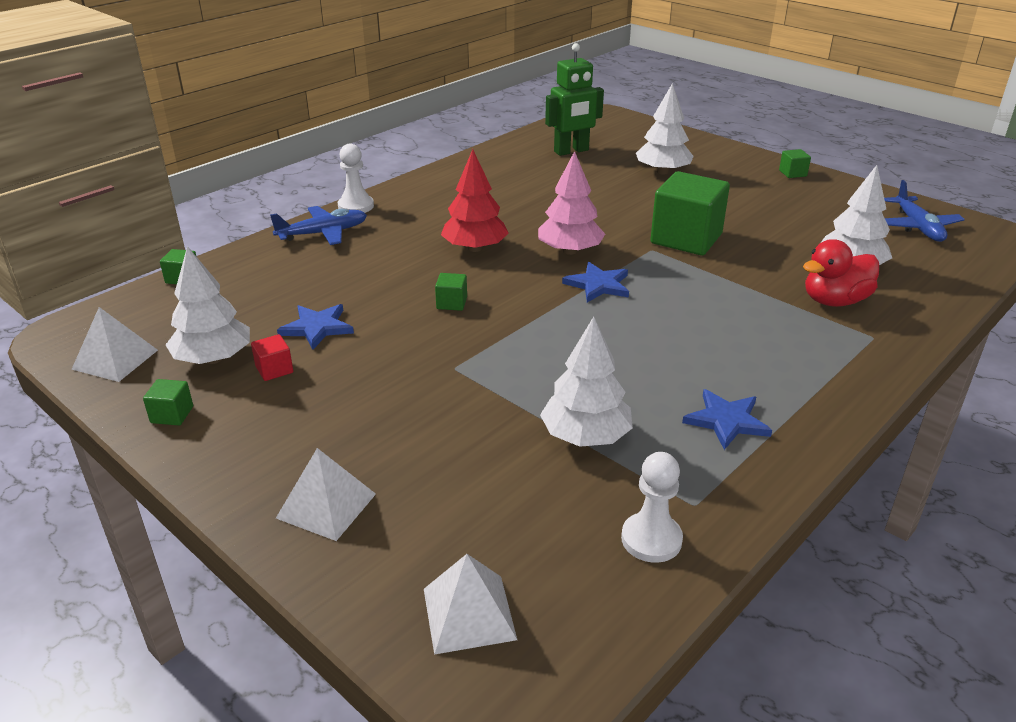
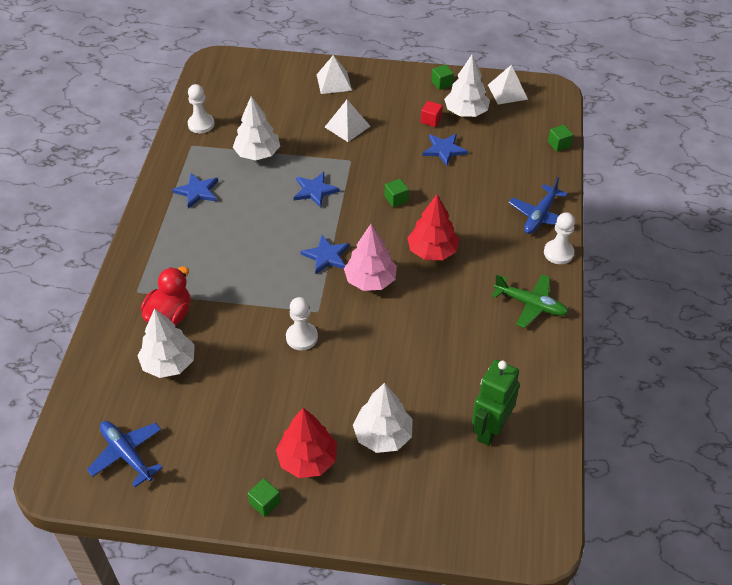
camera: 145 degrees right, 15 degrees up
white pyramid [424,554,517,655] -> white pyramid moved to [325,100,370,142]
green cube [650,171,730,256] -> white pawn [286,297,318,350]
none -> red tree [276,408,337,478]
none -> blue star [293,172,340,208]
none -> green plane [492,274,569,328]

